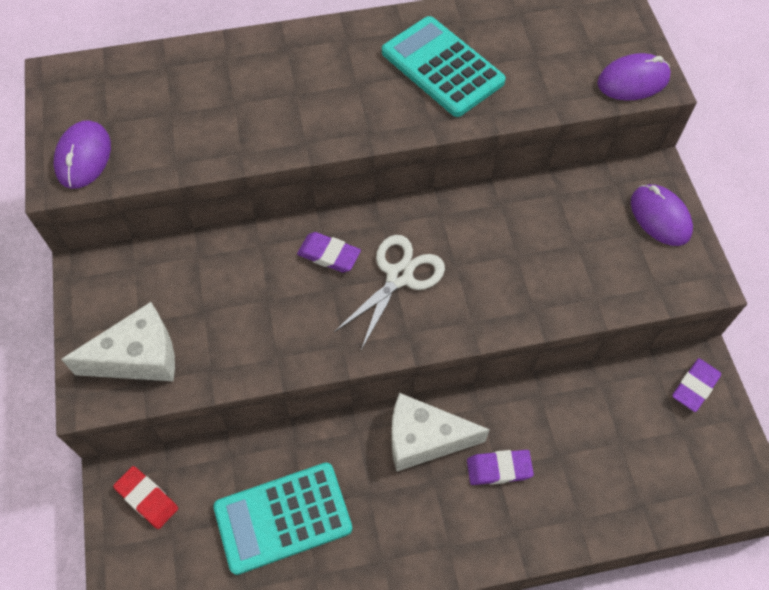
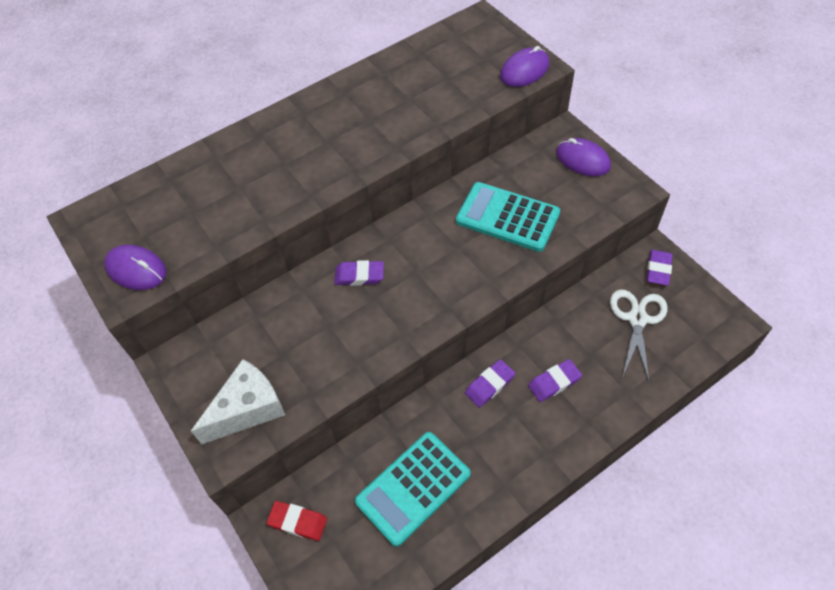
camera: 20 degrees left, 5 degrees down
purple mouse [53,120,111,189] -> purple mouse turned 45 degrees counterclockwise [104,245,166,290]
white scissors [334,235,445,350] -> white scissors moved to [610,289,667,381]
turquoise calculator [382,16,506,117] -> turquoise calculator moved to [456,182,560,252]
white cheese [391,393,490,472] -> purple eraser [465,359,515,407]

